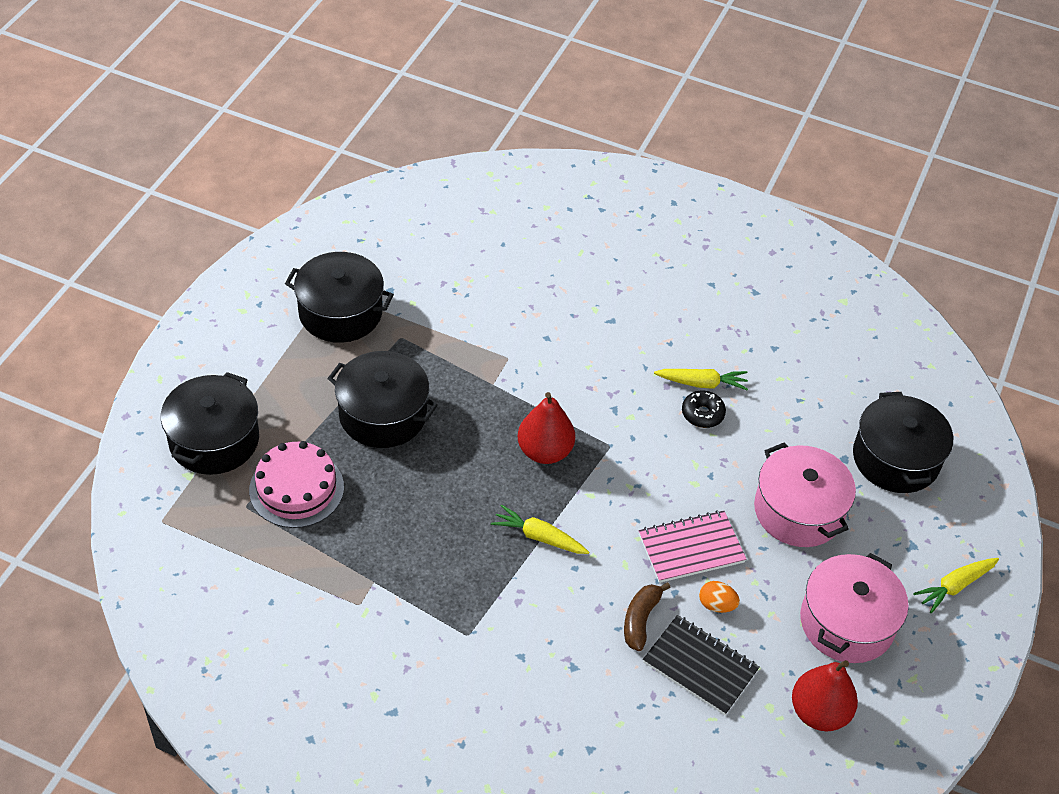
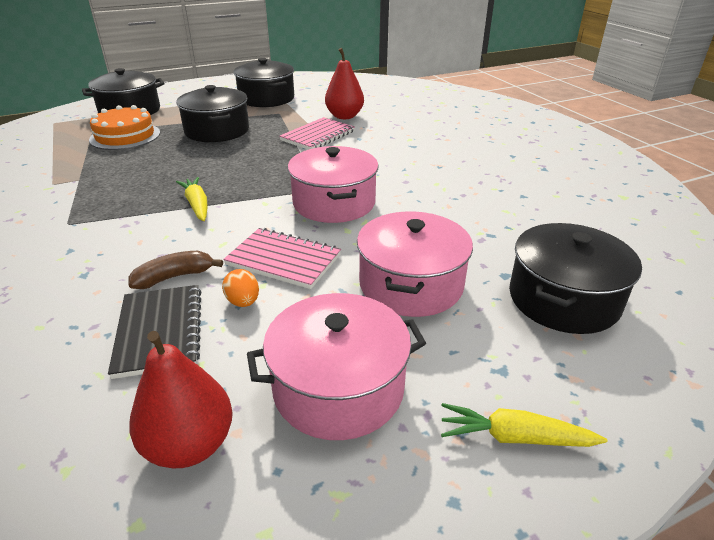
camera: 45 degrees right, 15 degrees down
pink cake [249,441,344,528] -> orange cake [89,105,160,150]
red pear [518,392,575,464] -> red pear moved to [325,48,364,119]
yellow carrot [654,369,748,391] -> none
black donut [682,390,726,428] -> none
none -> pink notebook [279,117,355,150]
none -> pink pot [288,146,379,223]

